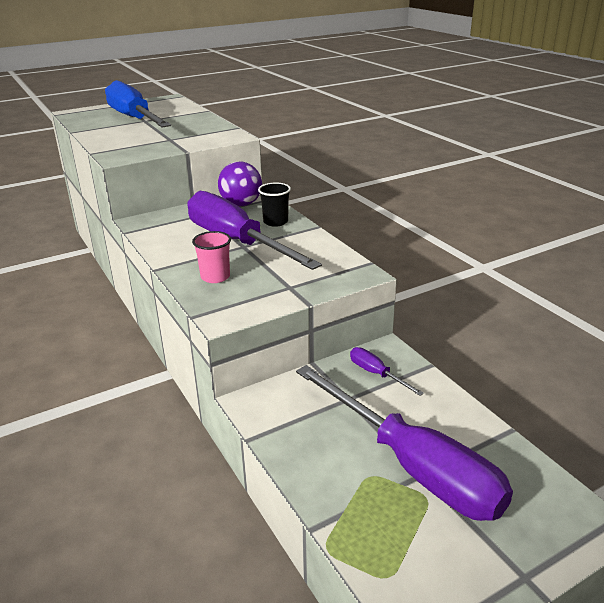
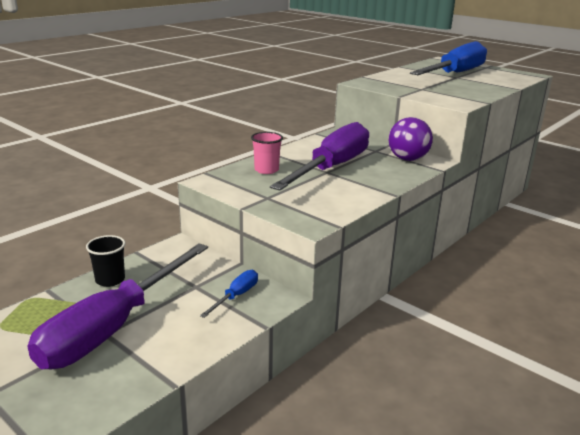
camera: 70 degrees right, 5 degrees down
black cup [258,183,291,227] -> black cup moved to [86,235,125,287]
purple screwdriver [350,347,424,396] -> blue screwdriver [200,270,258,318]

